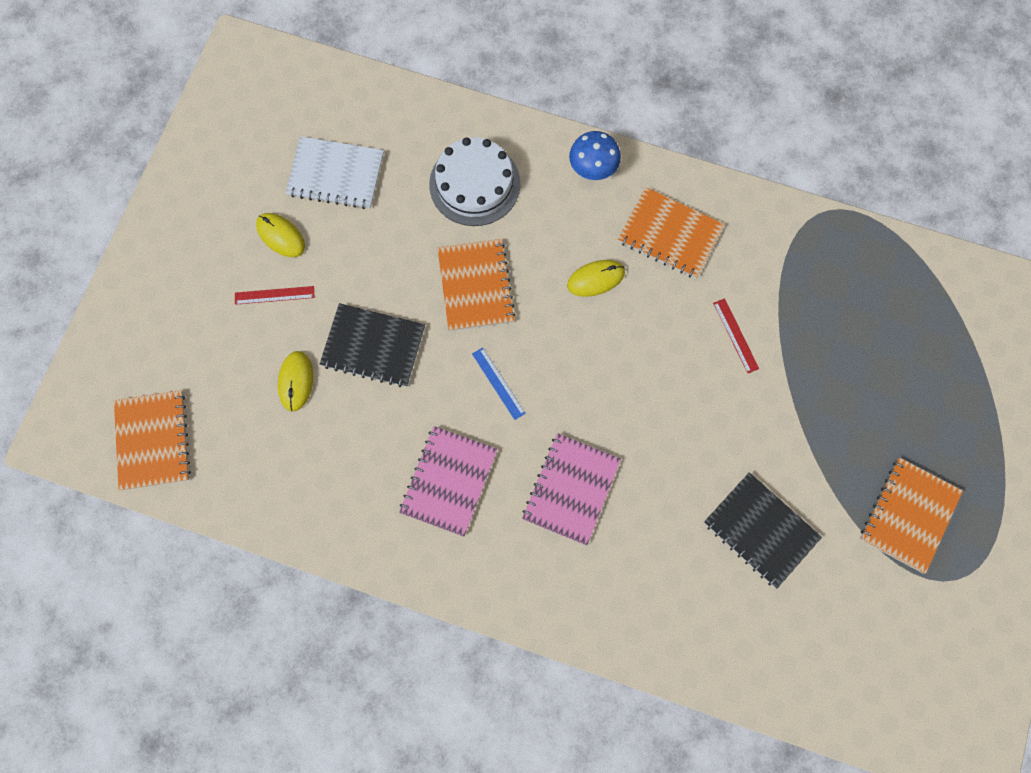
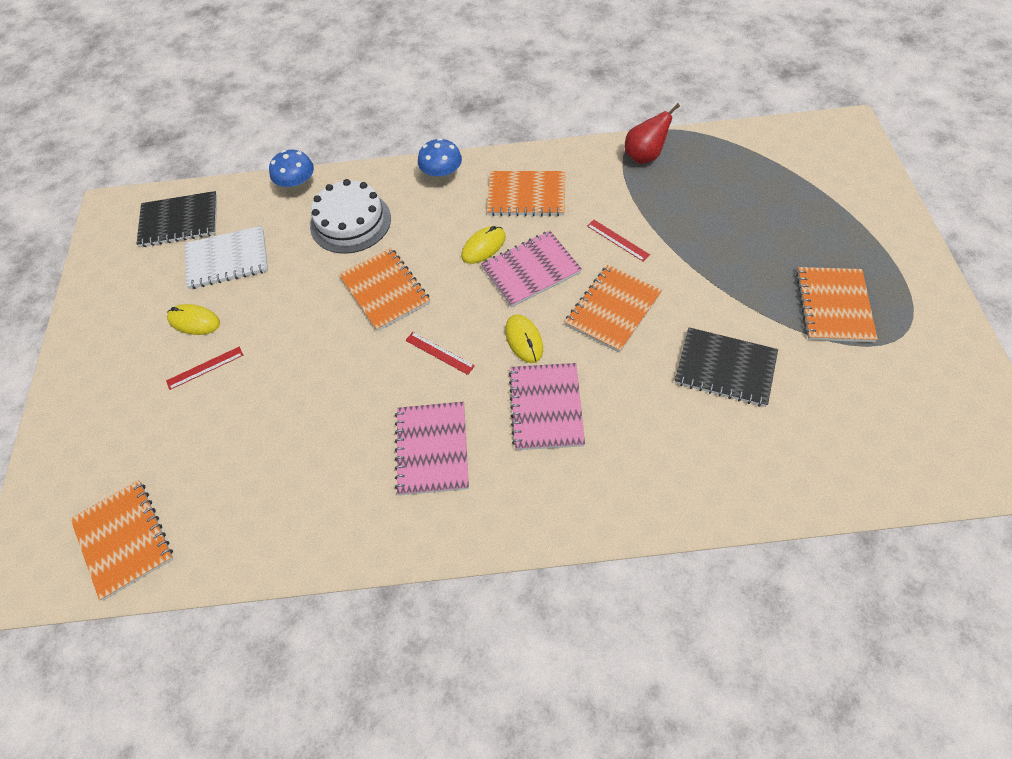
camera: 20 degrees left, 15 degrees down
yellow mouse [278,351,313,412] -> yellow mouse moved to [505,314,543,363]
black notebook [320,303,425,387] -> black notebook moved to [137,191,217,247]
blue ruler [472,347,526,420] -> red ruler [405,332,475,375]
none -> blue mushroom [269,150,314,194]
none -> pink notebook [481,231,582,307]
none -> orange notebook [565,265,662,353]
none -> red pear [625,103,680,164]

